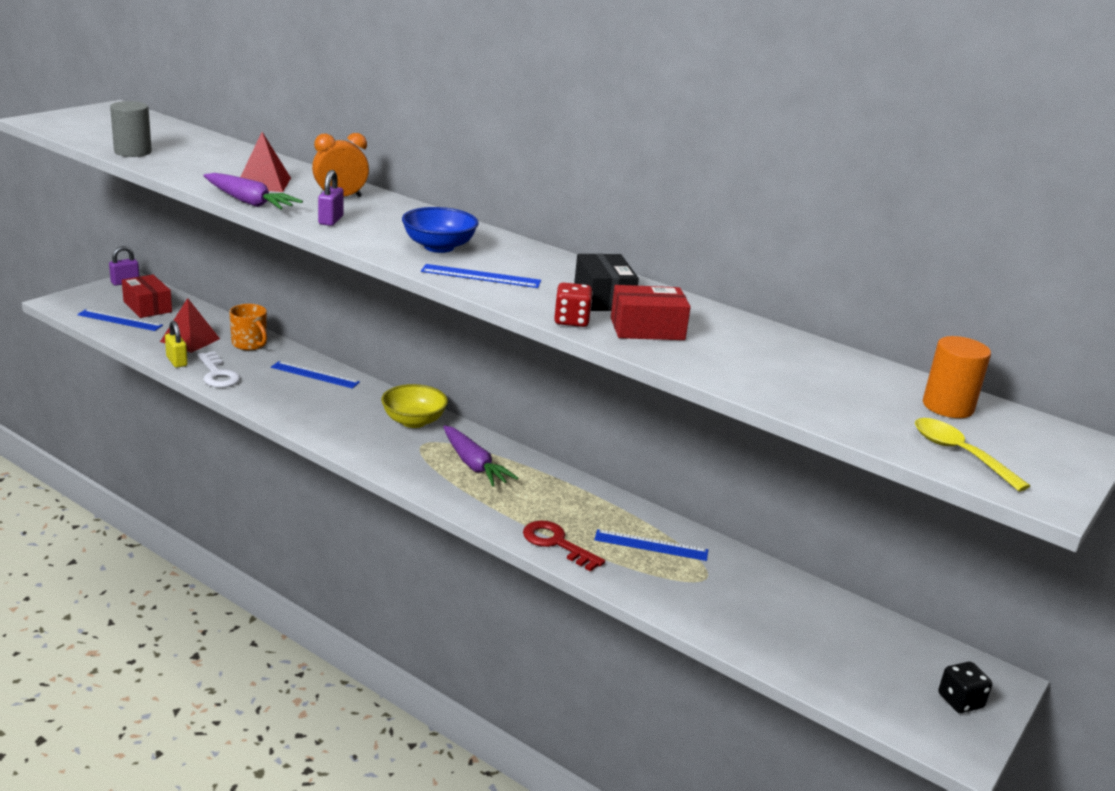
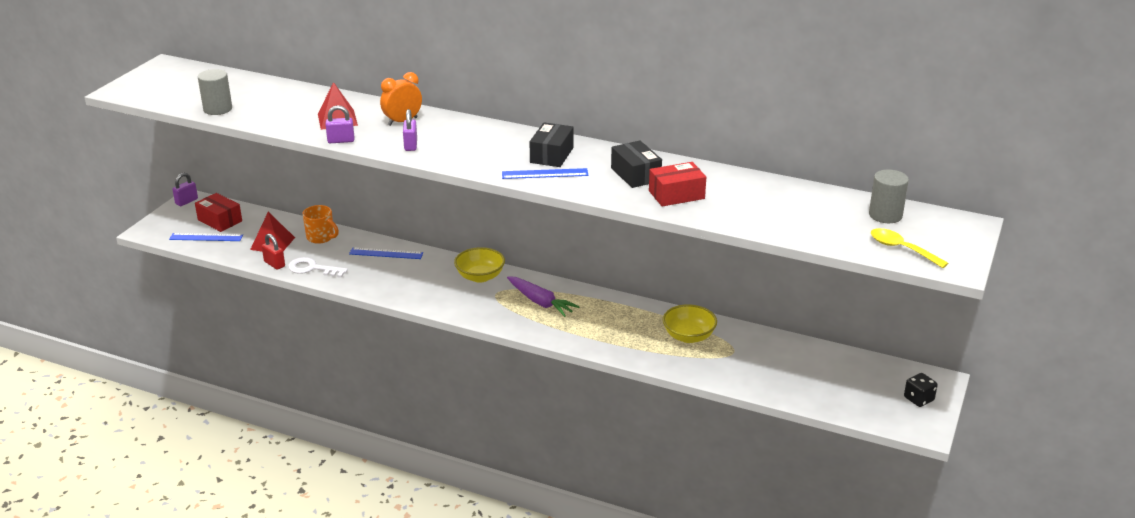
camera: 10 degrees left, 5 degrees up
yellow padlock [165,321,188,368] -> red padlock [262,234,285,270]
white key [197,351,240,388] -> white key turned 150 degrees clockwise [288,257,348,278]
purple carrot [203,173,303,209] -> purple padlock [325,105,354,143]
blue bowl [402,207,479,253] -> none
red key [523,521,605,572] -> none
red dice [554,283,593,327] -> none
blue ruler [594,529,708,561] -> yellow bowl [663,304,717,343]
orange cylinder [923,336,991,418] -> grey cylinder [869,169,909,223]
none -> black box [530,122,574,167]

